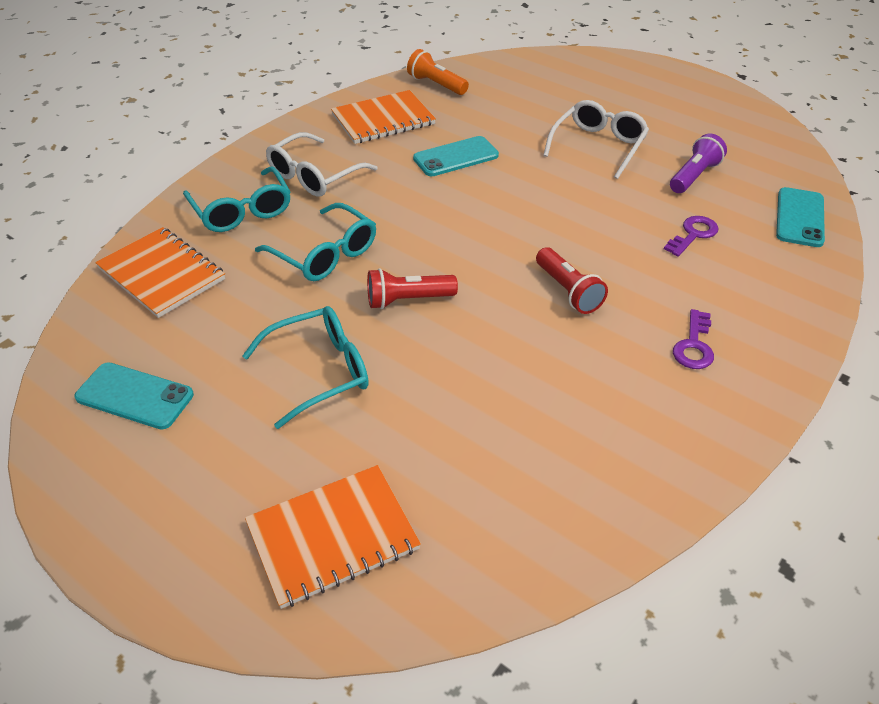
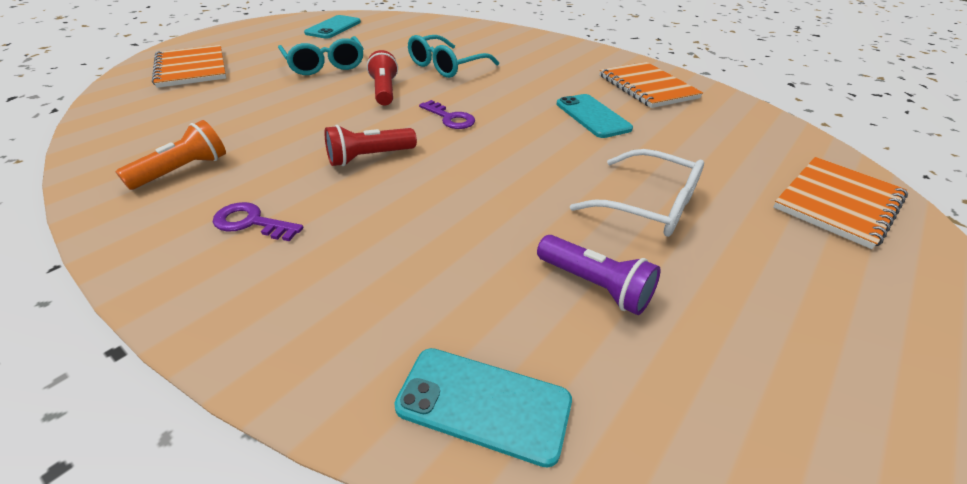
camera: 90 degrees right, 5 degrees down
orange notebook [95,227,225,318] -> orange notebook moved to [773,157,908,249]
turquoise glasses [183,166,291,232] -> none
white glasses [266,132,378,197] -> none
orange flashlight [407,49,469,95] -> orange flashlight moved to [116,120,226,190]
purple key [664,216,718,257] -> purple key moved to [419,100,475,129]

